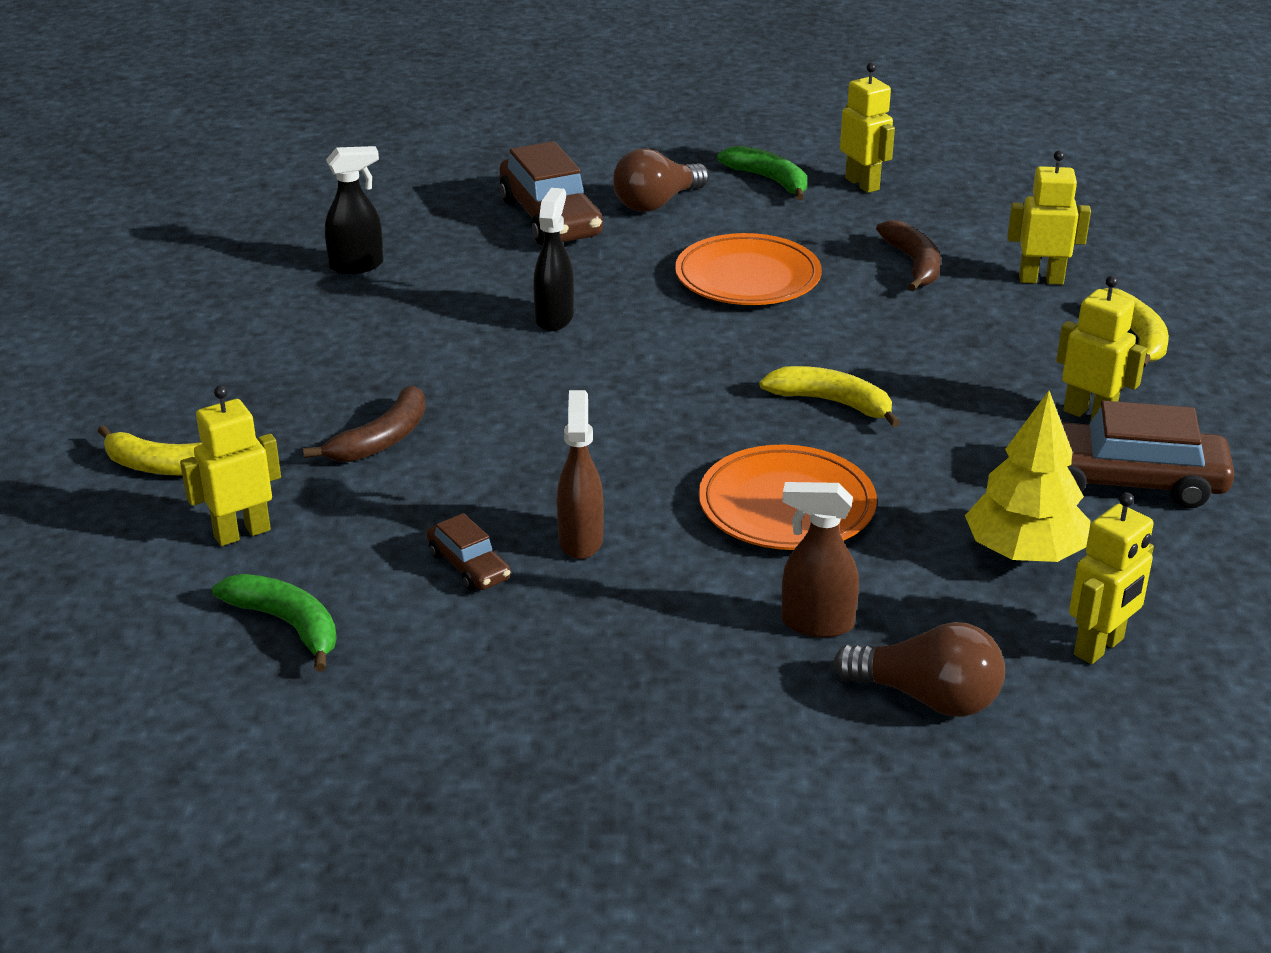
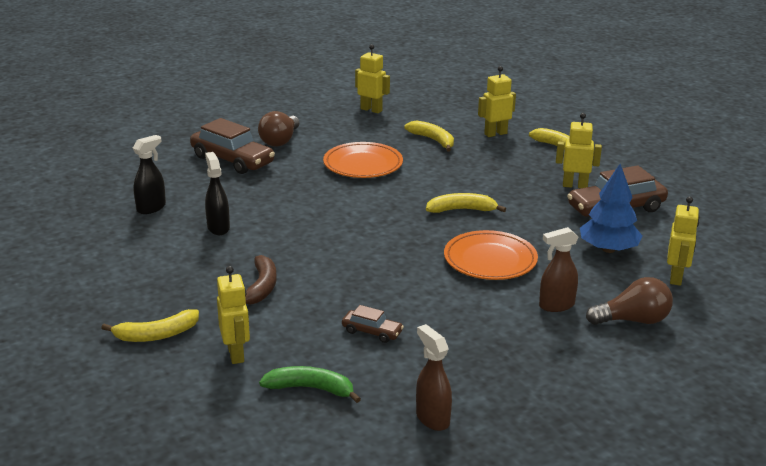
camera: 30 degrees left, 5 degrees down
yellow robot [180,386,281,546] -> yellow robot turned 135 degrees clockwise [217,266,250,364]
black spray bottle [533,188,574,331] -> black spray bottle moved to [205,152,230,235]
brown spray bottle [556,390,604,559] -> brown spray bottle moved to [416,324,452,431]
green banana [717,146,807,200] -> none
brown banana [876,220,941,292] -> yellow banana [404,120,454,152]
yellow tree [965,391,1090,562] -> blue tree [580,164,642,253]

